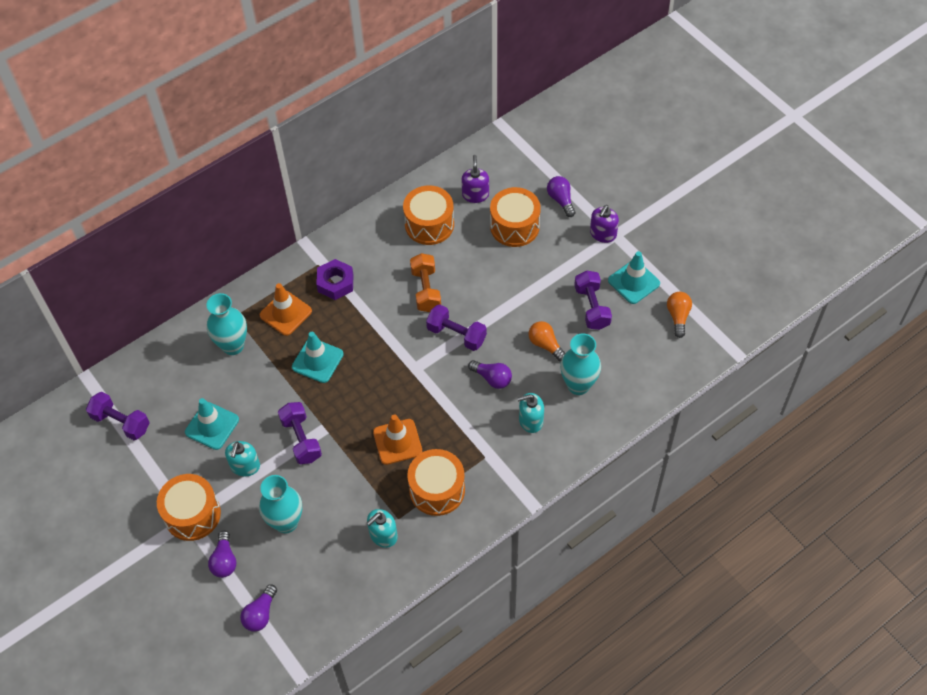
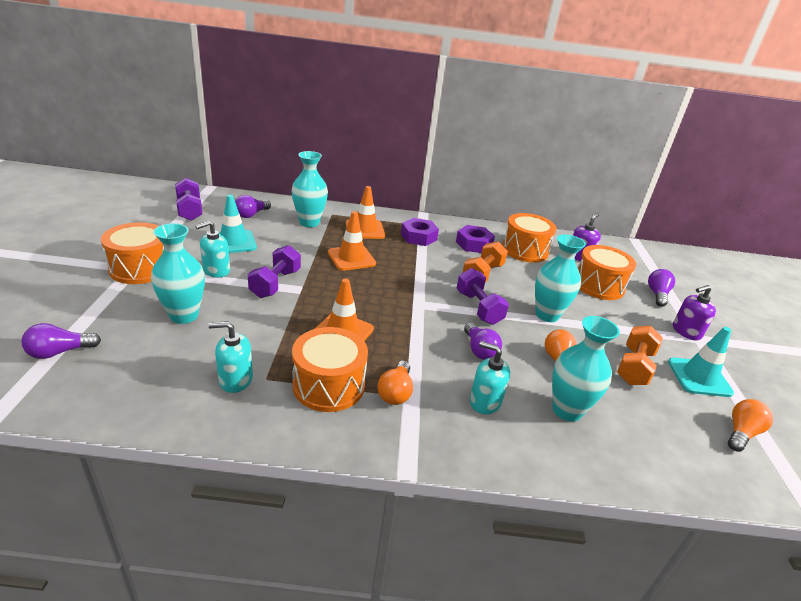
camera: 35 degrees right, 25 degrees down
purple light bulb [208,531,236,578] -> purple light bulb moved to [235,195,271,218]
turquoise traffic cone [292,332,344,383] -> orange traffic cone [328,211,376,271]
purple dumbbell [574,271,612,330] -> orange dumbbell [617,326,663,385]
none -> orange light bulb [377,361,413,405]
none -> purple nut [456,225,495,253]
none -> turquoise vase [535,234,586,322]

